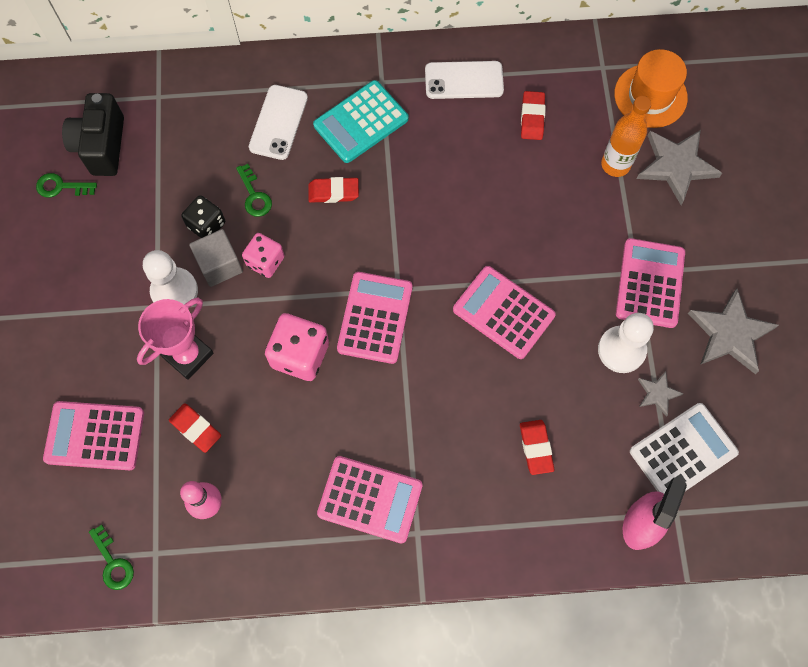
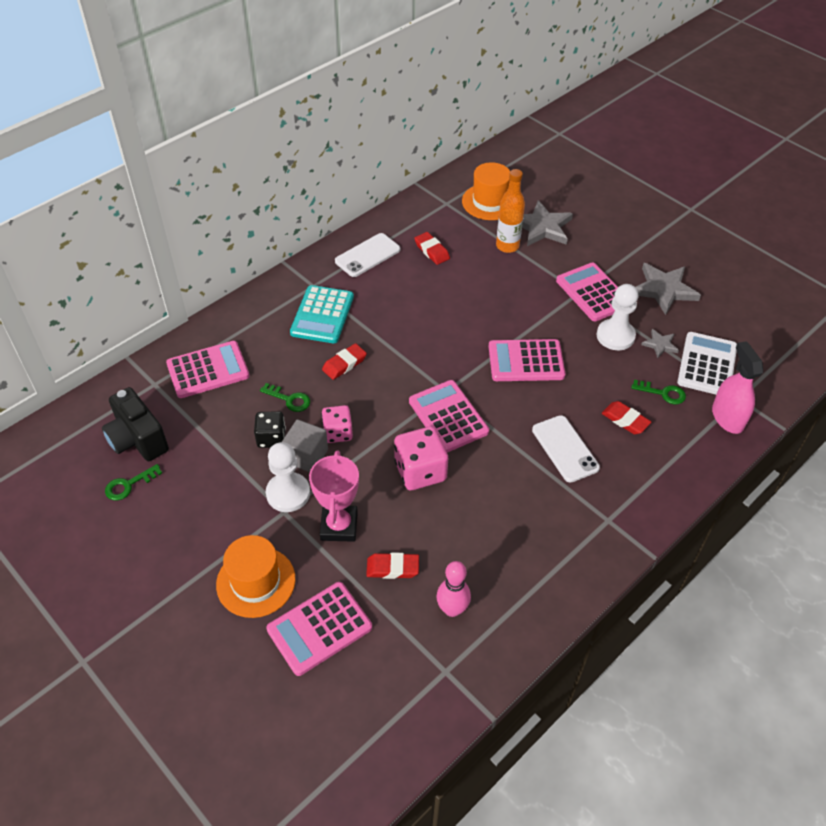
camera: 40 degrees left, 20 degrees down
green key [89,525,134,590] -> green key moved to [631,380,686,405]
white phone [249,85,308,160] -> white phone moved to [532,415,600,483]
pink calculator [317,456,423,543] -> pink calculator moved to [166,341,249,398]
none -> orange hat [216,535,295,618]

